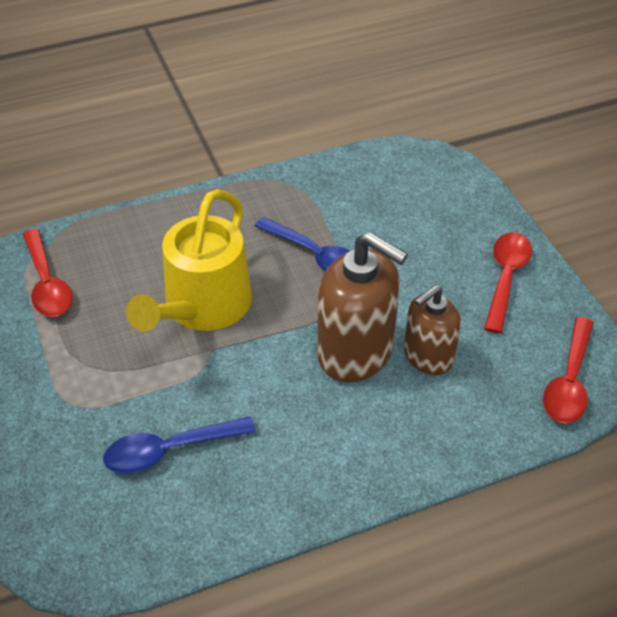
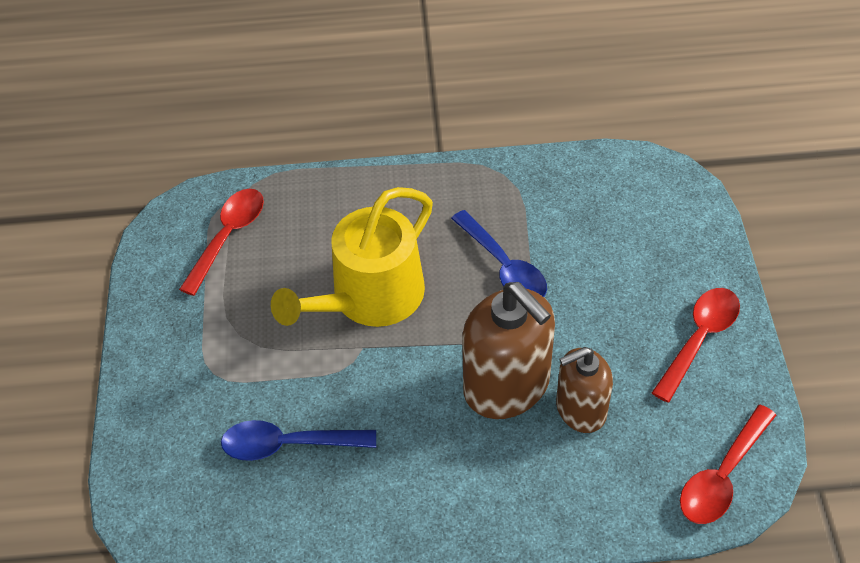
camera: 20 degrees right, 5 degrees up
red spoon [23,229,73,317] -> red spoon turned 150 degrees counterclockwise [179,189,264,296]

